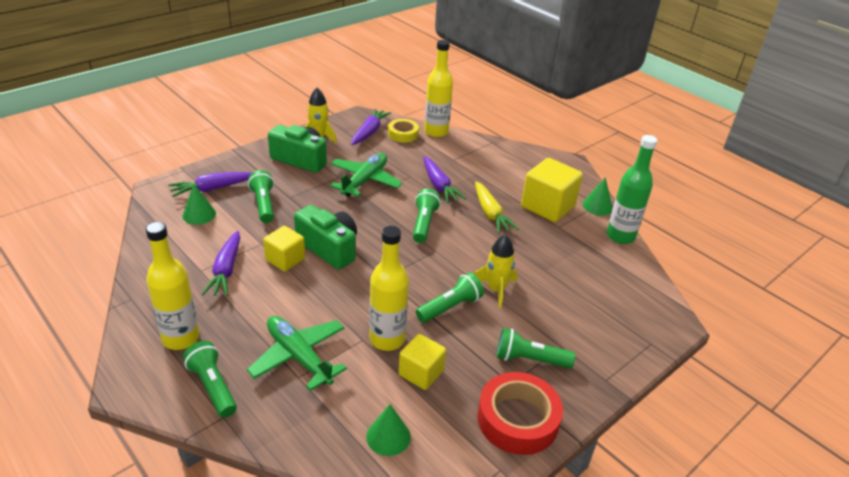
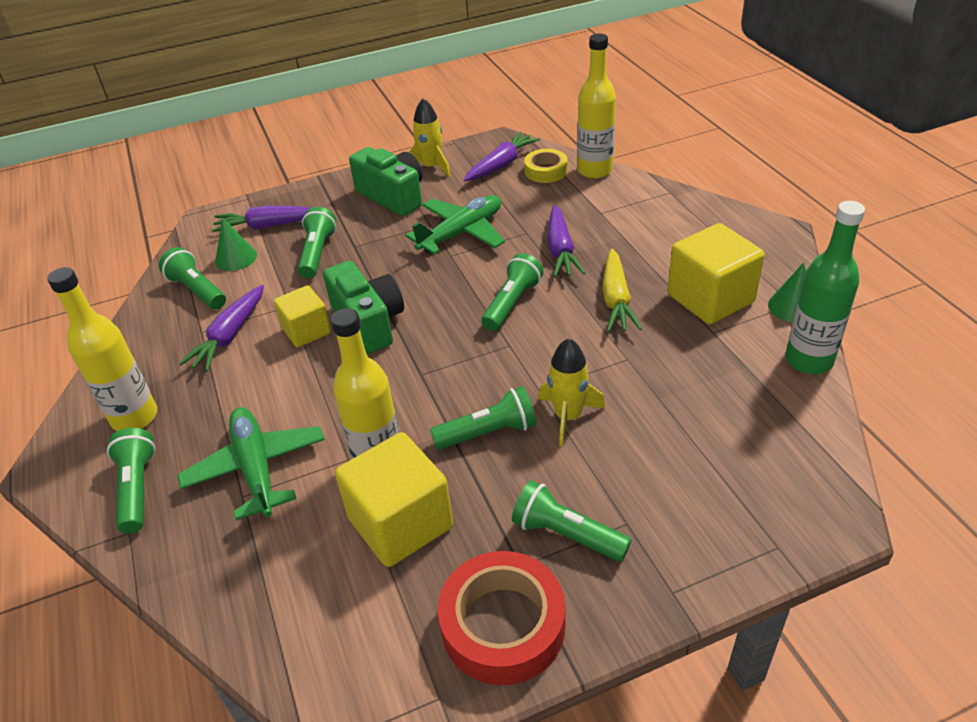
camera: 25 degrees right, 5 degrees up
green cone [366,404,411,456] -> none
yellow cube [399,334,446,390] -> yellow cube [335,432,453,567], size x1.62
none -> green flashlight [159,247,226,310]

